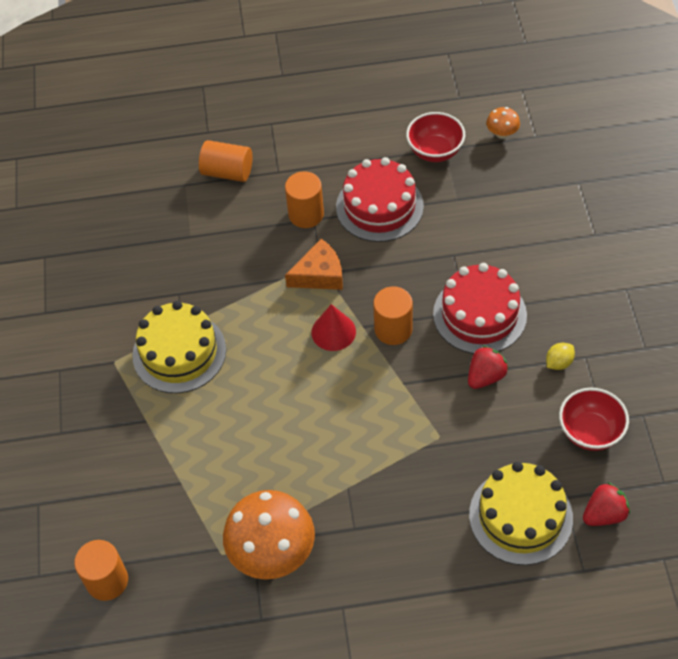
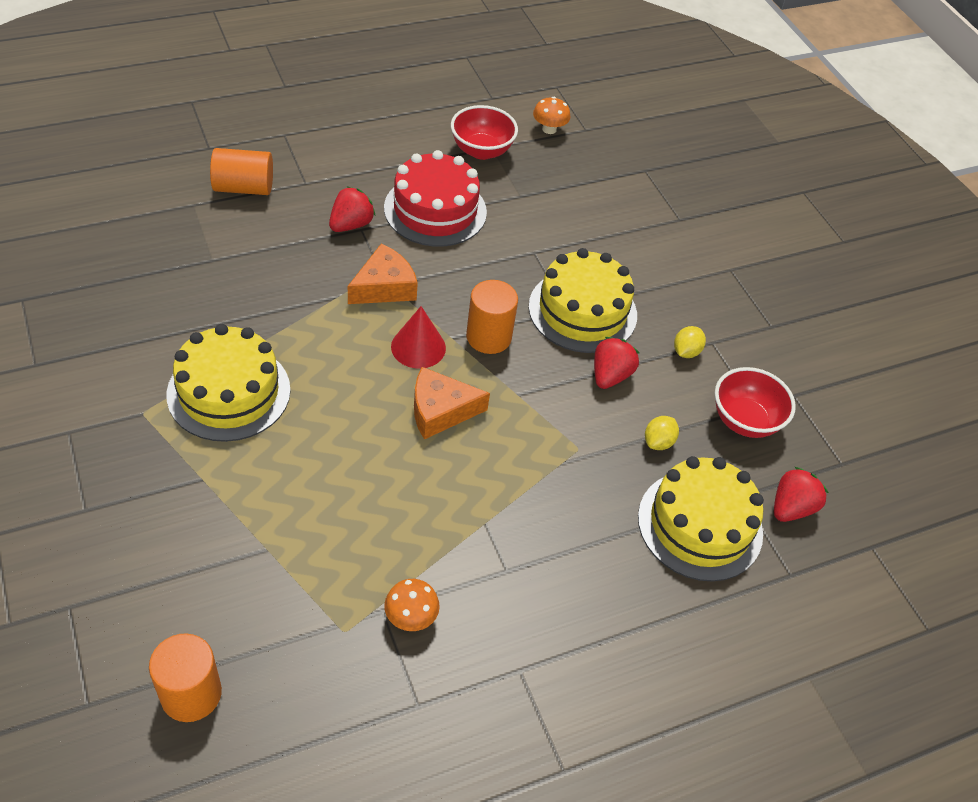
camera: 25 degrees left, 5 degrees down
orange mushroom [223,490,315,580] -> orange mushroom [384,579,440,631], size x0.45
orange cylinder [285,171,324,228] -> red strawberry [329,186,375,232]
red cake [433,263,527,354] -> yellow cake [529,248,637,353]
none -> orange cheese [414,367,490,439]
none -> yellow lemon [645,416,679,450]

